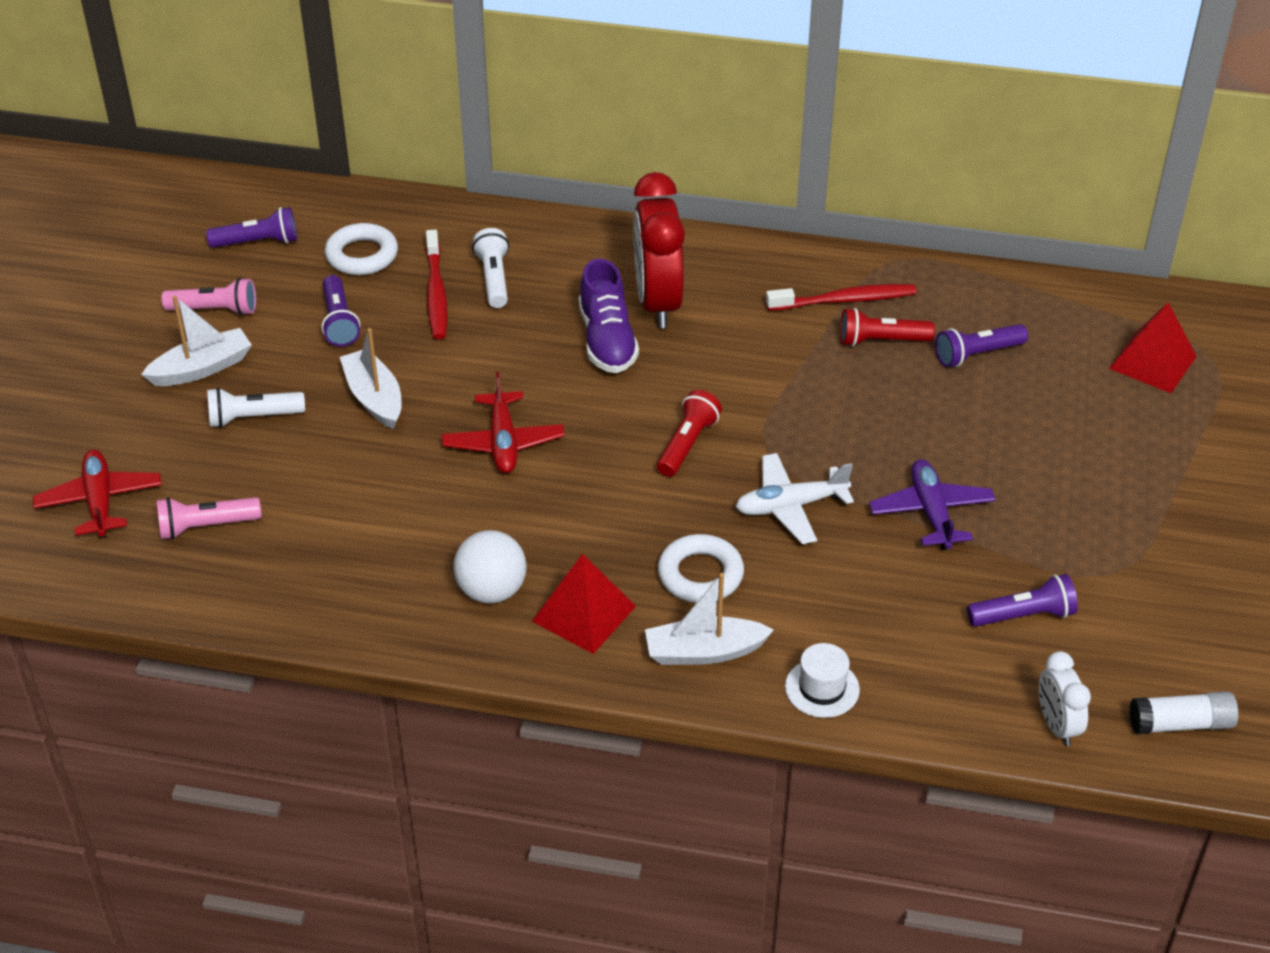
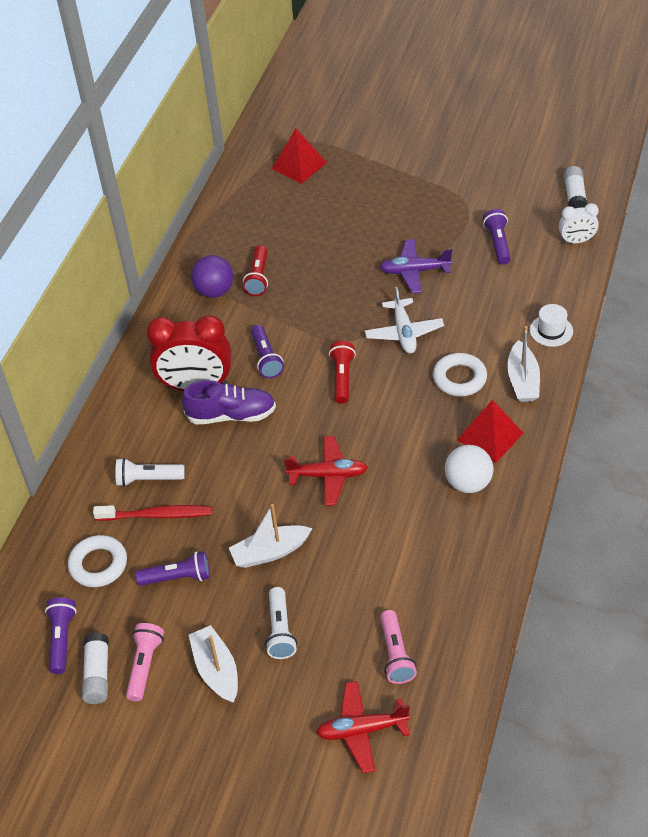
camera: 80 degrees left, 5 degrees up
red flashlight [657,390,722,477] -> red flashlight turned 60 degrees clockwise [329,341,356,404]
red toothbrush [766,284,917,311] -> purple ball [191,255,233,298]
purple flashlight [935,324,1028,367] -> purple flashlight moved to [251,325,284,378]
none -> white glue stick [82,632,109,704]

